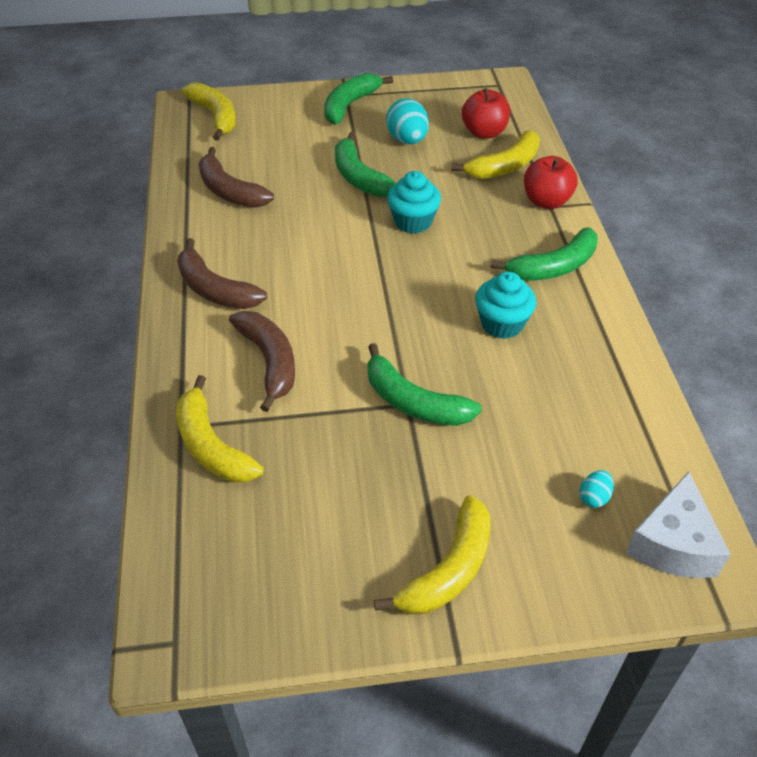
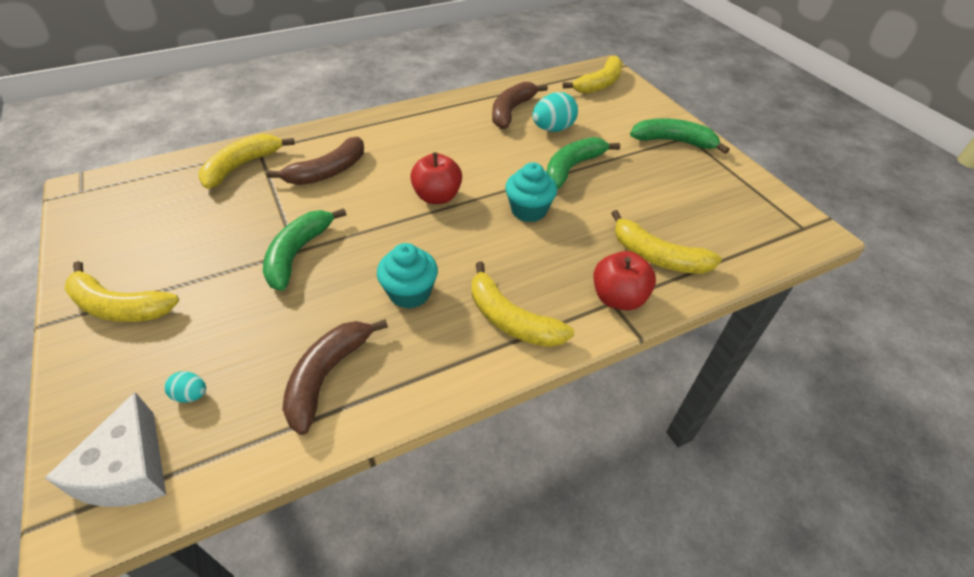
camera: 70 degrees right, 0 degrees up
brown banana [177,238,267,309] -> brown banana moved to [282,319,388,435]
turquoise egg [386,98,429,144] -> turquoise egg moved to [532,92,578,132]
red apple [462,88,510,139] -> red apple moved to [410,152,462,204]
green banana [491,227,598,281] -> yellow banana [472,261,574,347]
white cheese [626,471,731,578] -> white cheese turned 90 degrees counterclockwise [45,392,166,507]

